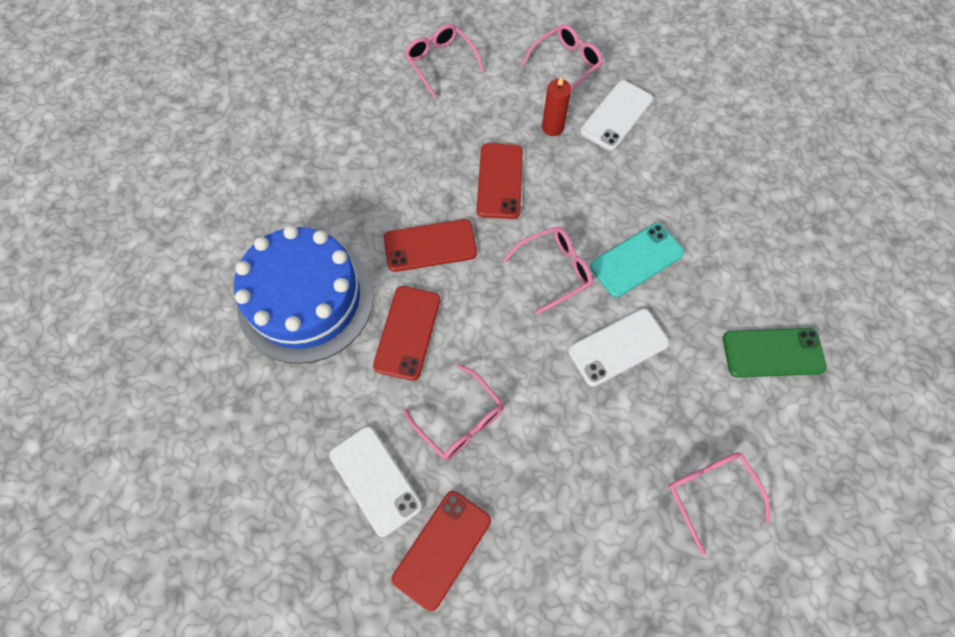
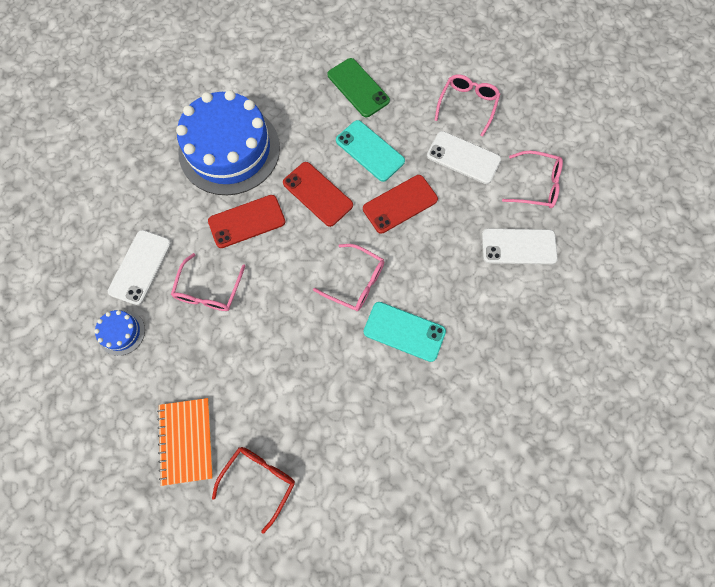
camera: 55 degrees right, 5 degrees up
red phone [392,491,491,611] -> blue cake [94,310,145,356]
red candle [542,76,571,136] -> none
white phone [568,308,669,387] -> white phone moved to [427,131,501,184]
pink glasses [668,452,770,555] -> red glasses [212,447,295,534]
green phone [723,328,827,378] -> green phone moved to [328,58,390,117]
none -> orange notebook [157,398,213,486]
none -> turquoise phone [336,120,405,182]

